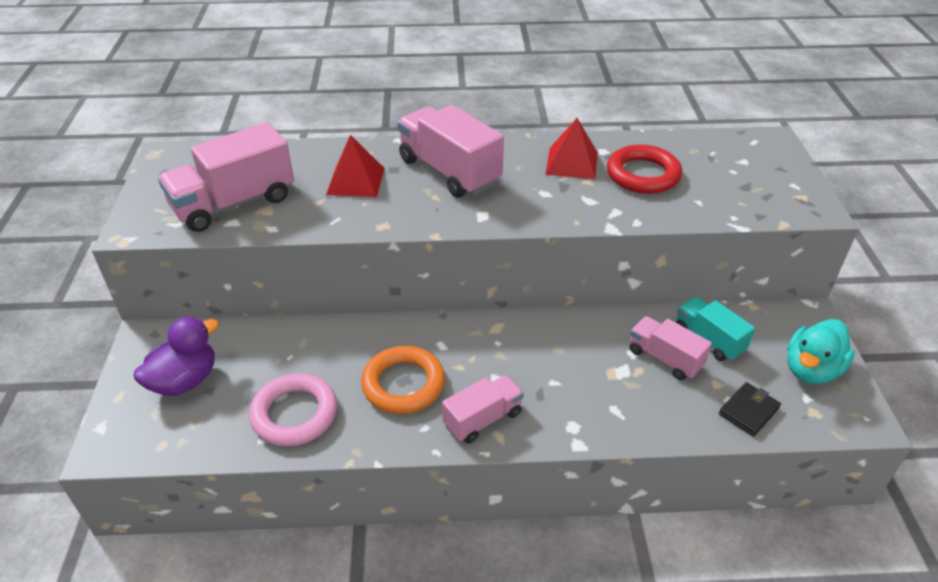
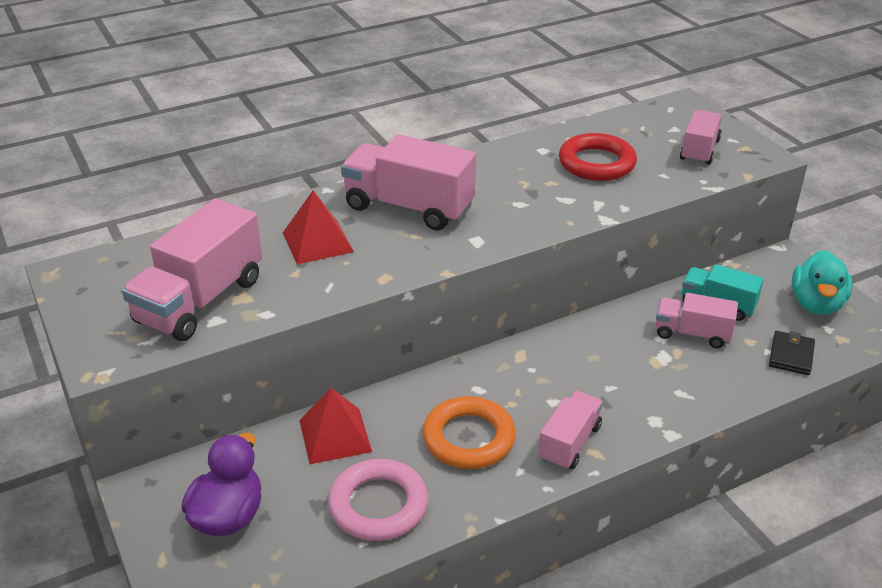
camera: 25 degrees left, 5 degrees down
red pyramid [545,118,598,179] -> red pyramid moved to [299,388,372,464]
none -> pink truck [680,110,722,165]

